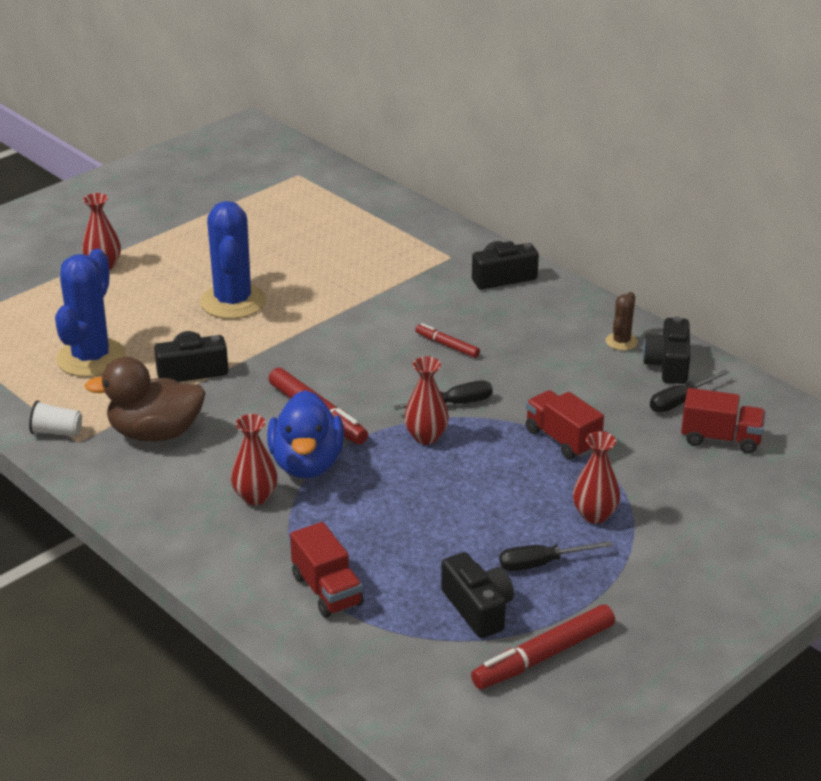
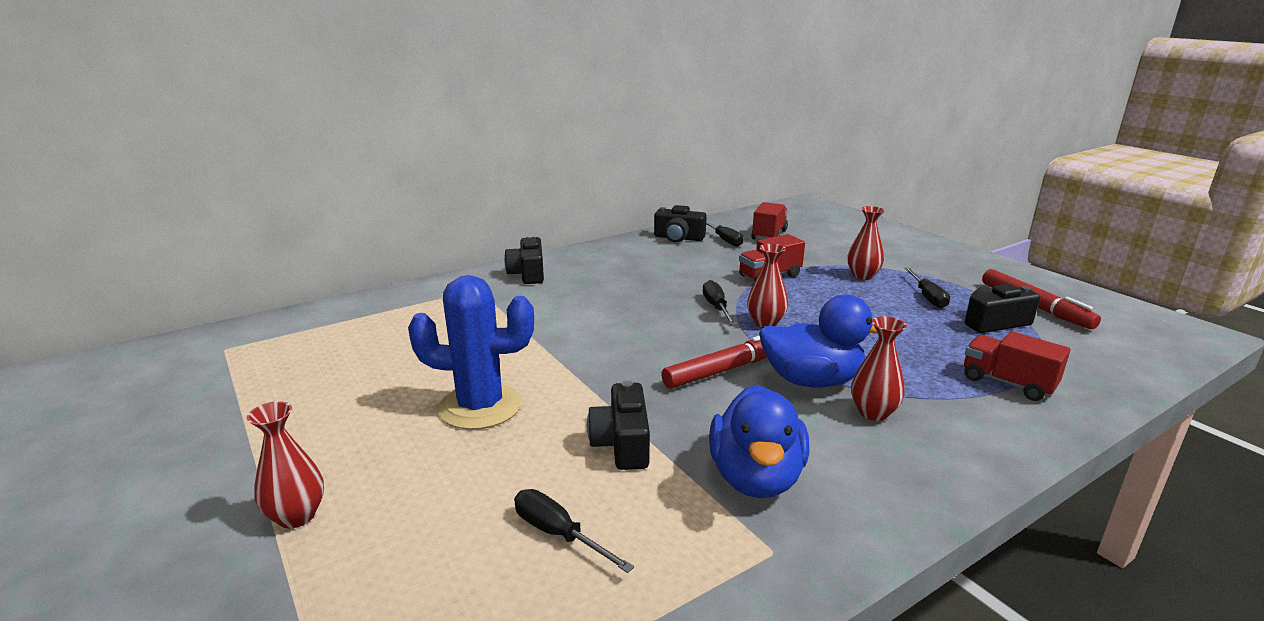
camera: 80 degrees left, 10 degrees down
white cup [29,400,82,437] -> none
blue cactus [55,249,126,377] -> black screwdriver [514,489,634,573]
brown duck [84,357,206,442] -> blue duck [709,385,809,498]
red truck [290,522,364,618] -> red truck turned 120 degrees counterclockwise [964,331,1070,401]
red marker [415,323,480,358] -> none
brown cactus [606,292,638,350] -> none

